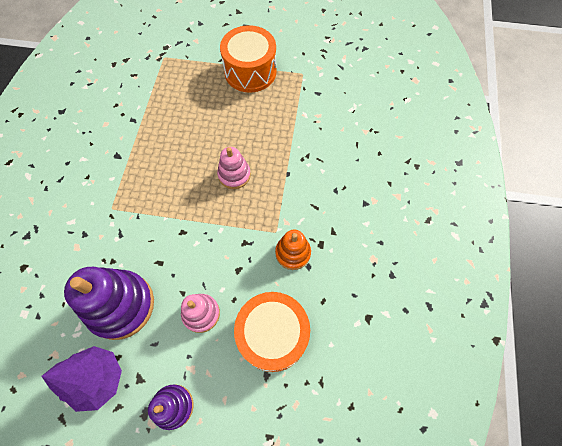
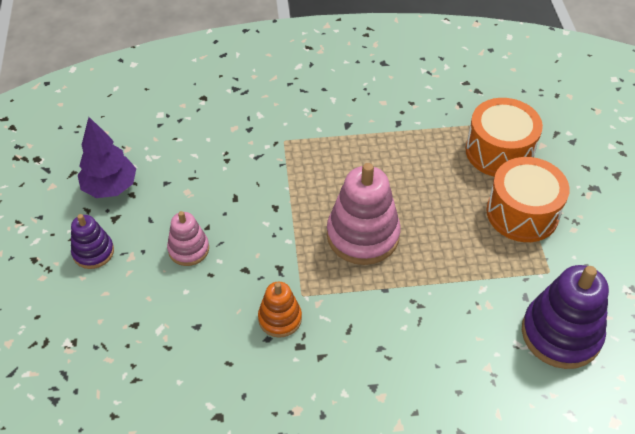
camera: 75 degrees right, 15 degrees down
purple stacking toy [64,267,154,340] -> purple stacking toy moved to [522,265,609,369]
pink stacking toy [217,147,251,189] -> pink stacking toy [327,163,401,265], size x1.80
orange drum [234,292,310,372] -> orange drum moved to [466,98,543,176]

